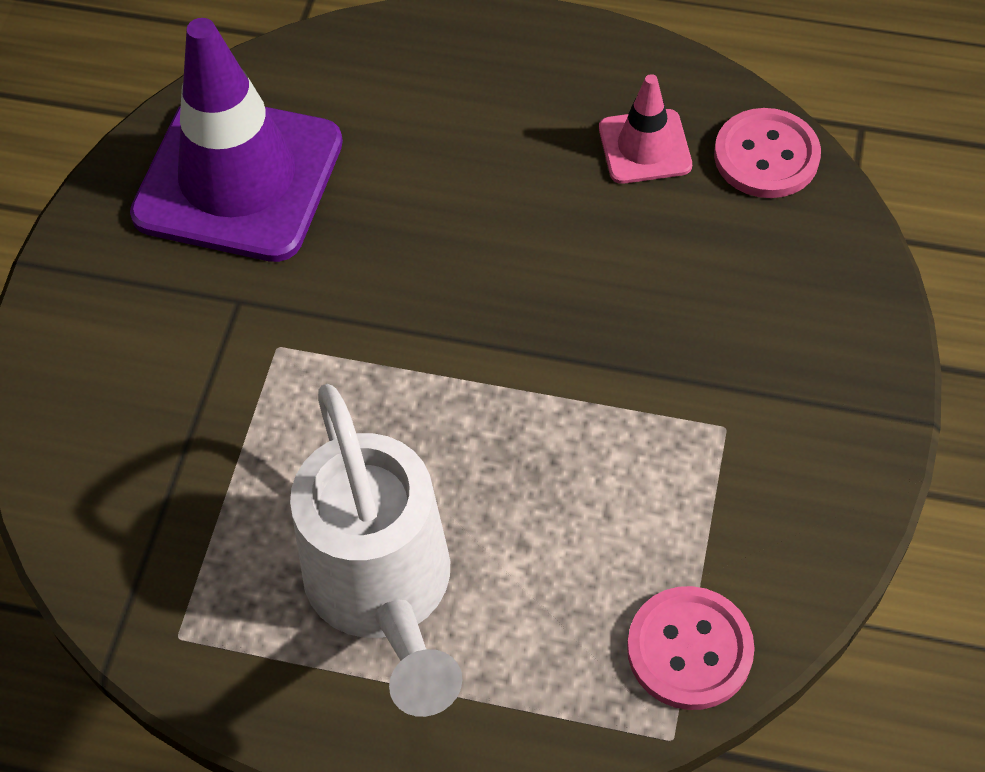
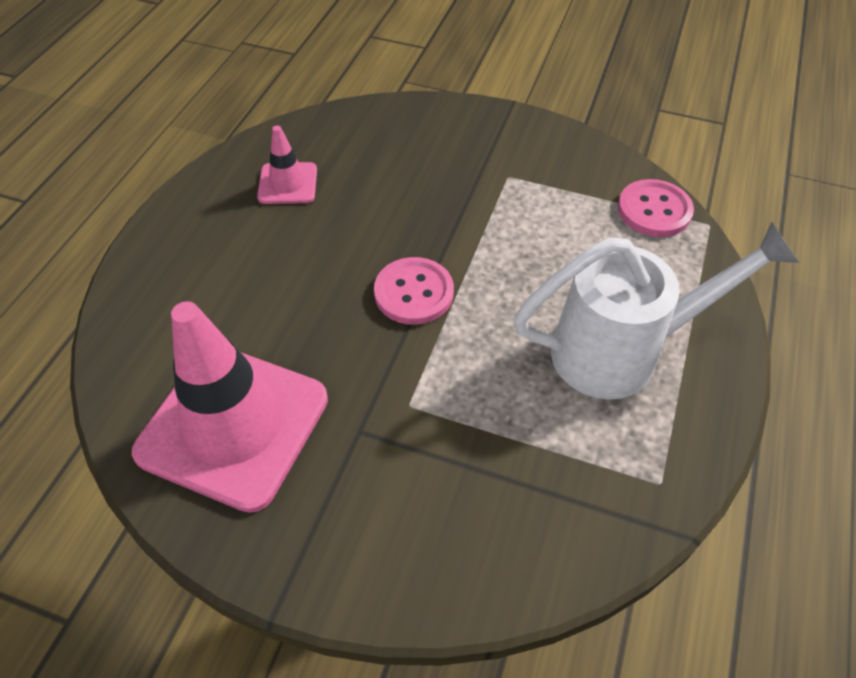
camera: 85 degrees left, 5 degrees down
purple traffic cone [130,18,343,262] -> pink traffic cone [132,301,328,513]
pink button [714,108,821,198] -> pink button moved to [374,257,454,325]

